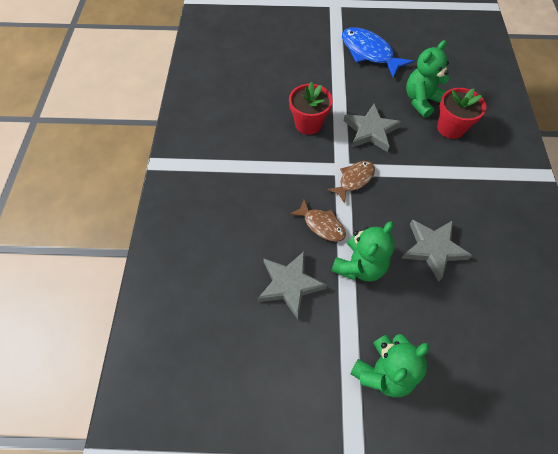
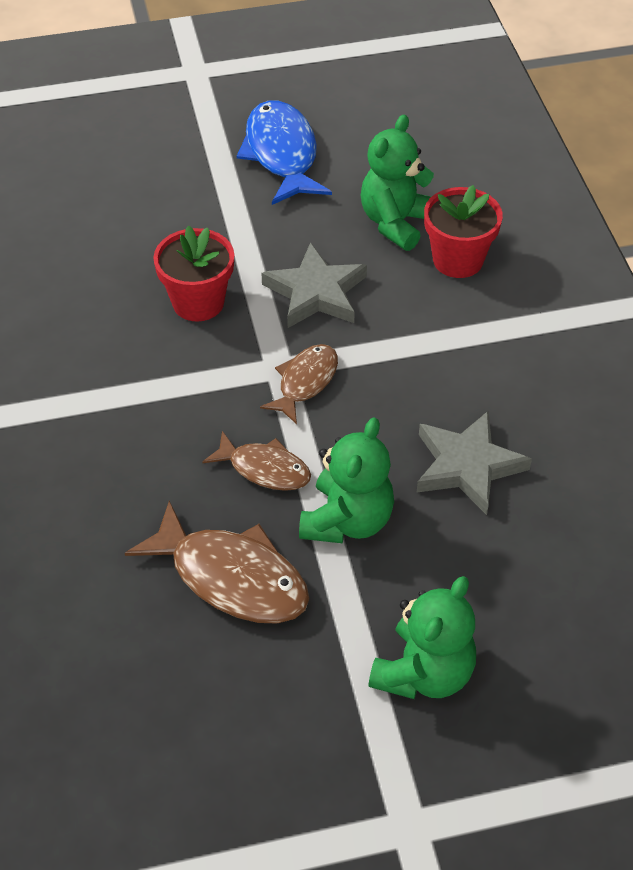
camera: 15 degrees left, 10 degrees down
grey star [258,251,327,319] -> brown fish [125,501,309,624]
blue fish [342,27,413,77] -> blue fish turned 45 degrees clockwise [237,100,332,205]

